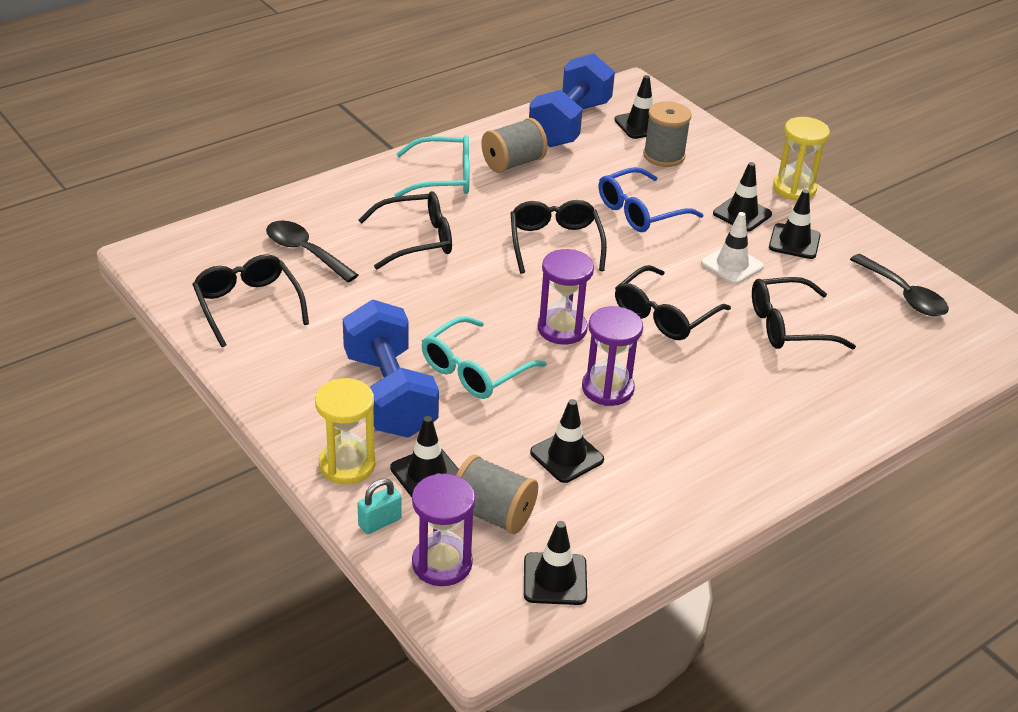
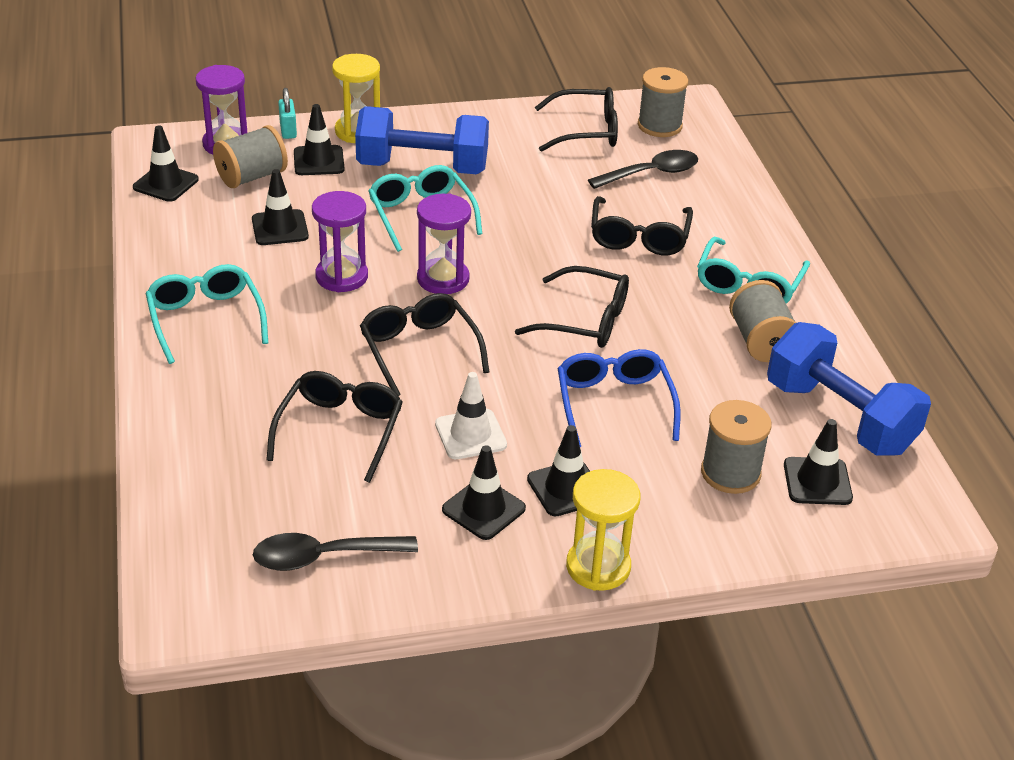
camera: 115 degrees right, 0 degrees up
none -> turquoise glasses [145,264,268,364]
none -> grey spool [638,67,688,137]

